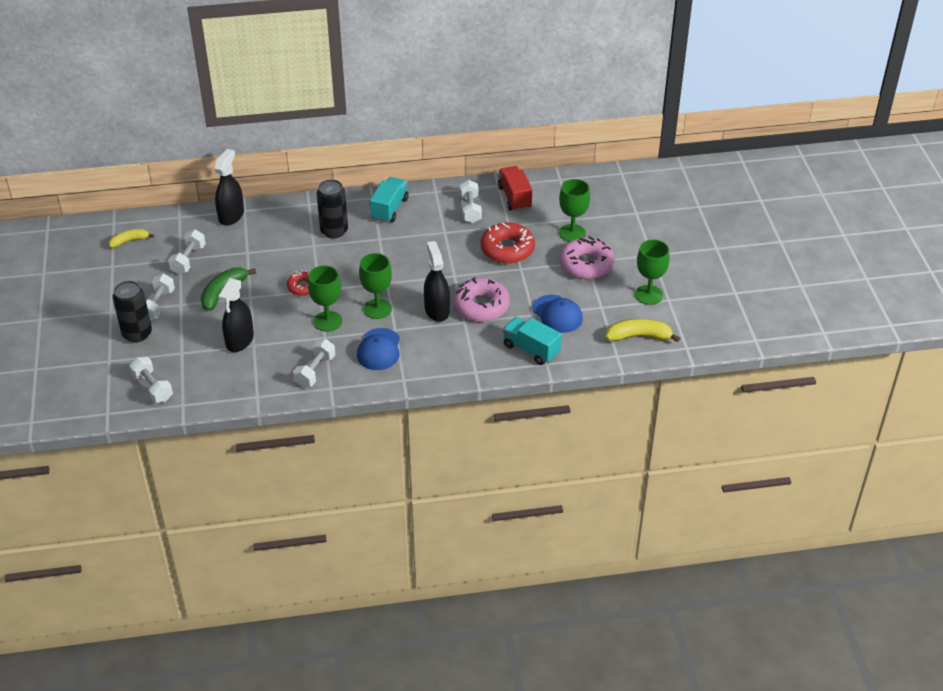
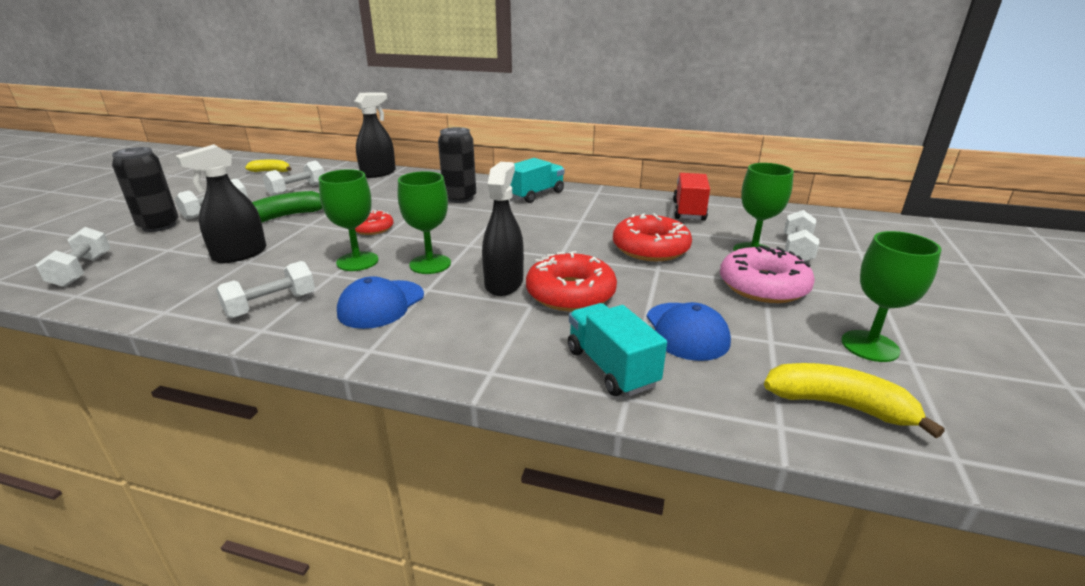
camera: 25 degrees right, 15 degrees down
pink donut [453,277,510,322] -> red donut [526,251,617,312]
white dumbbell [460,180,482,223] -> white dumbbell moved to [784,210,819,261]

